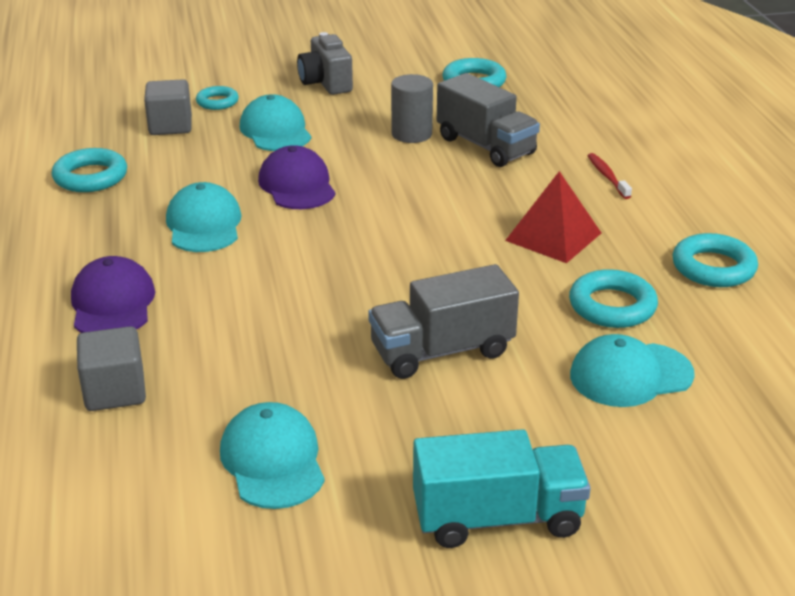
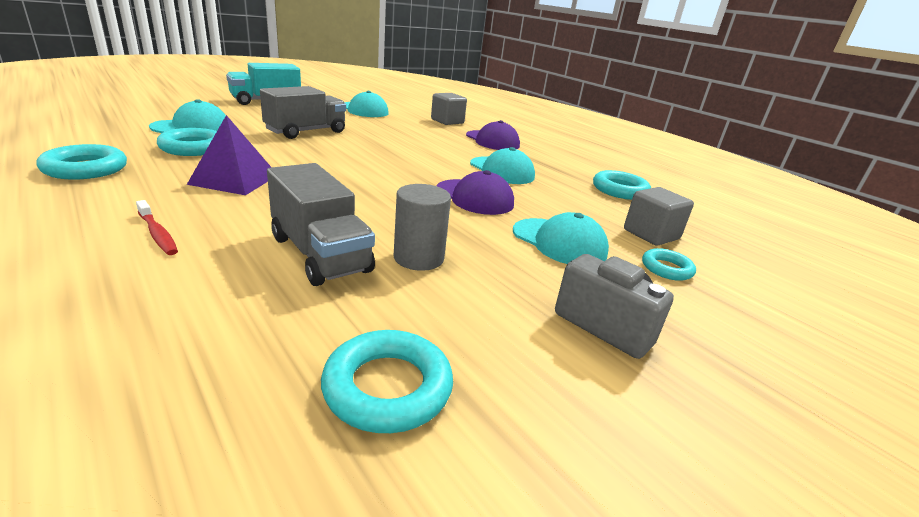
camera: 150 degrees right, 5 degrees down
grey truck [437,73,540,167] -> grey truck turned 150 degrees counterclockwise [267,163,375,286]
red pyramid [505,171,601,263] -> purple pyramid [187,115,271,195]

